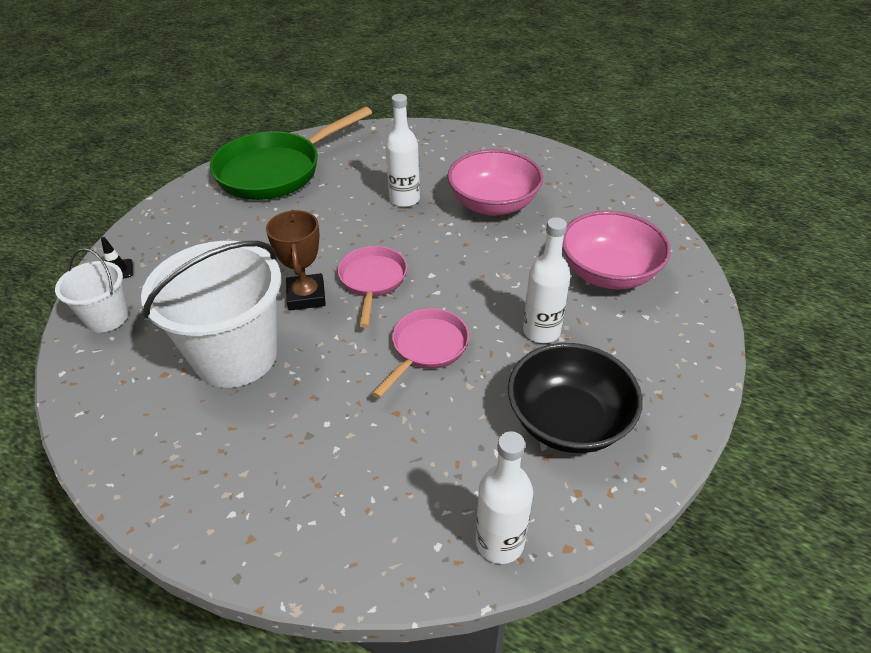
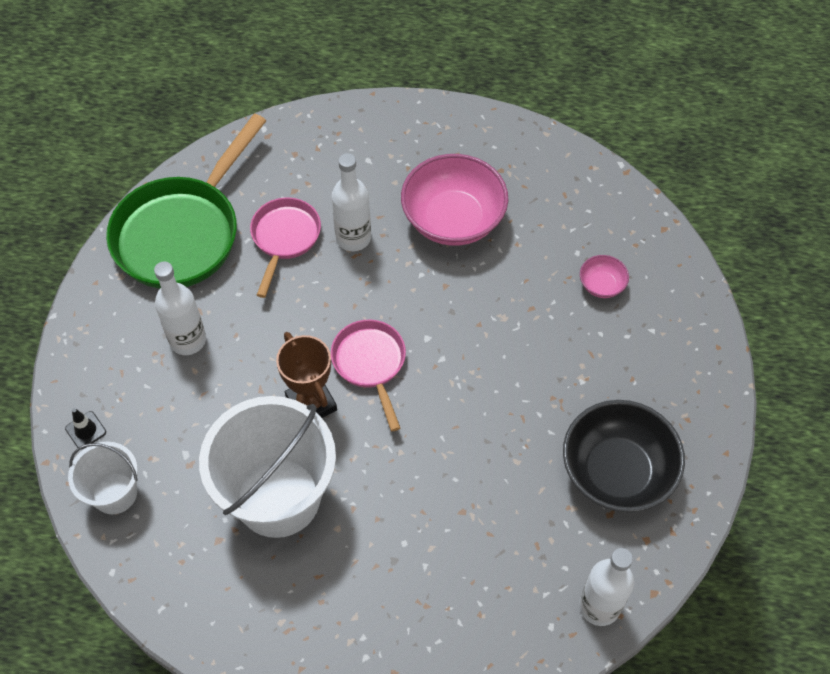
camera: 20 degrees left, 15 degrees up
pink pan [372,308,469,398] -> pink pan moved to [250,197,321,298]
white bottle [523,217,570,343] -> white bottle moved to [154,261,206,355]
pink bowl [562,211,671,289] -> pink bowl [580,255,629,298], size x0.45

